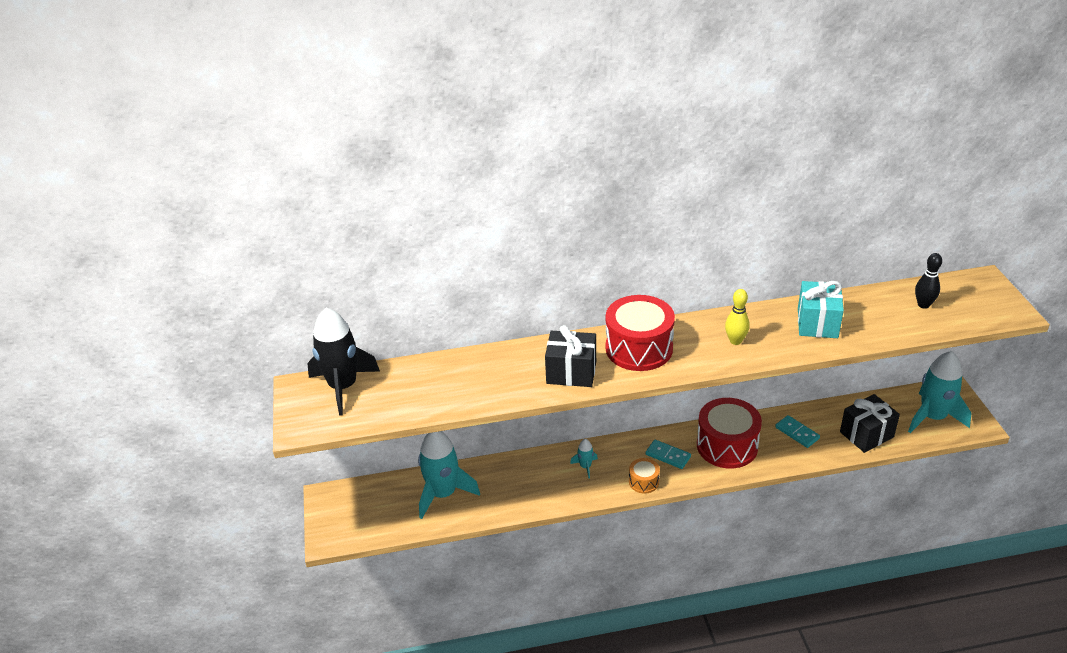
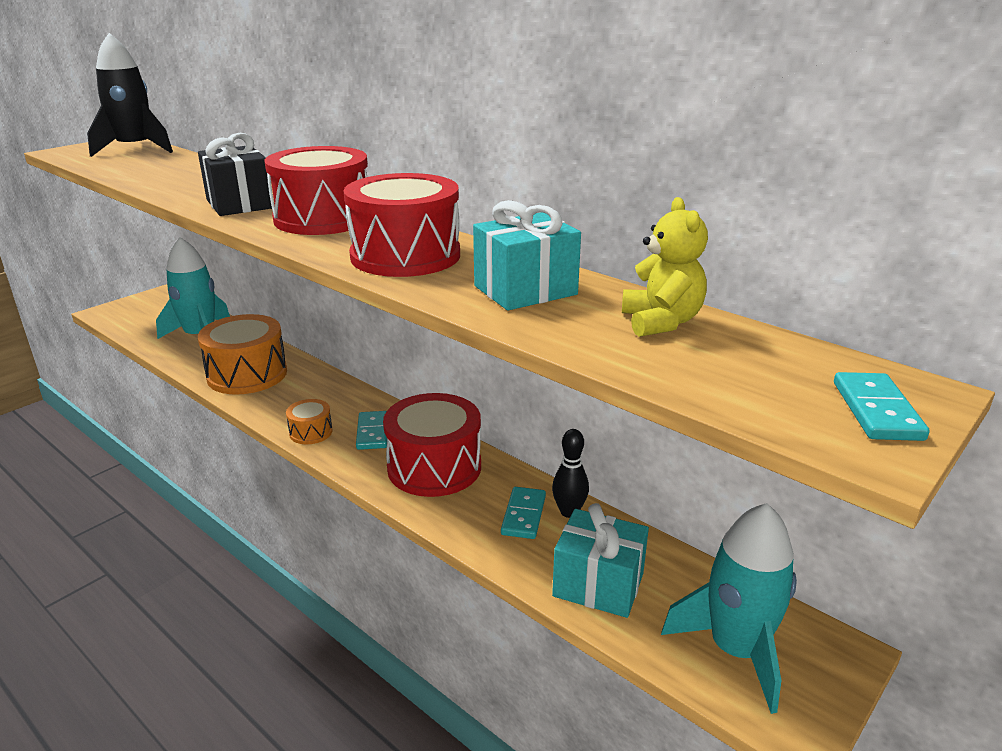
camera: 50 degrees right, 10 degrees down
turquoise rocket [570,439,598,479] -> none
yellow bowling pin [725,289,750,345] -> red drum [344,173,460,277]
black gift [840,394,900,453] -> turquoise gift [552,503,649,618]
black bowling pin [915,253,942,309] -> black bowling pin moved to [552,429,589,518]
none -> orange drum [198,314,287,395]
none -> yellow teddy bear [622,197,708,337]
none -> turquoise domino [834,372,930,441]

